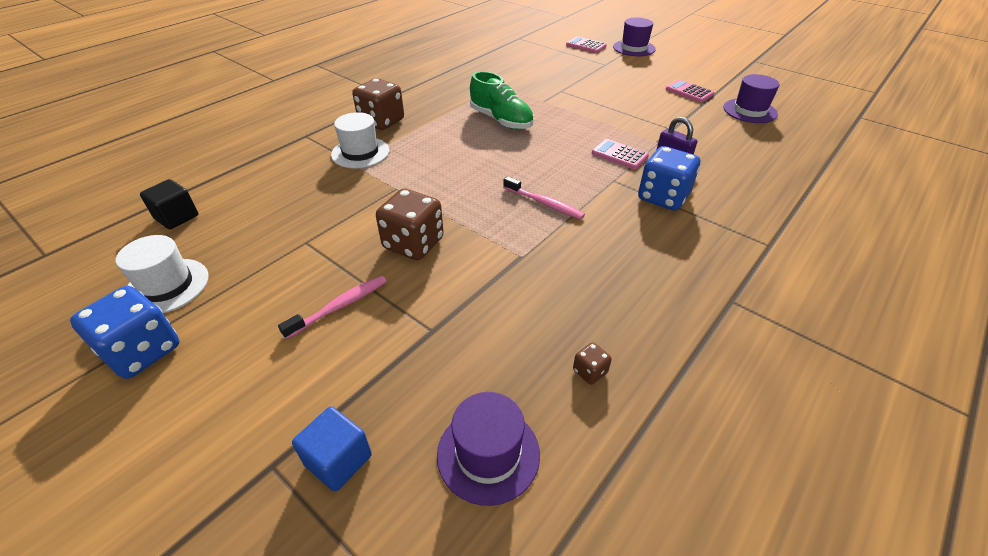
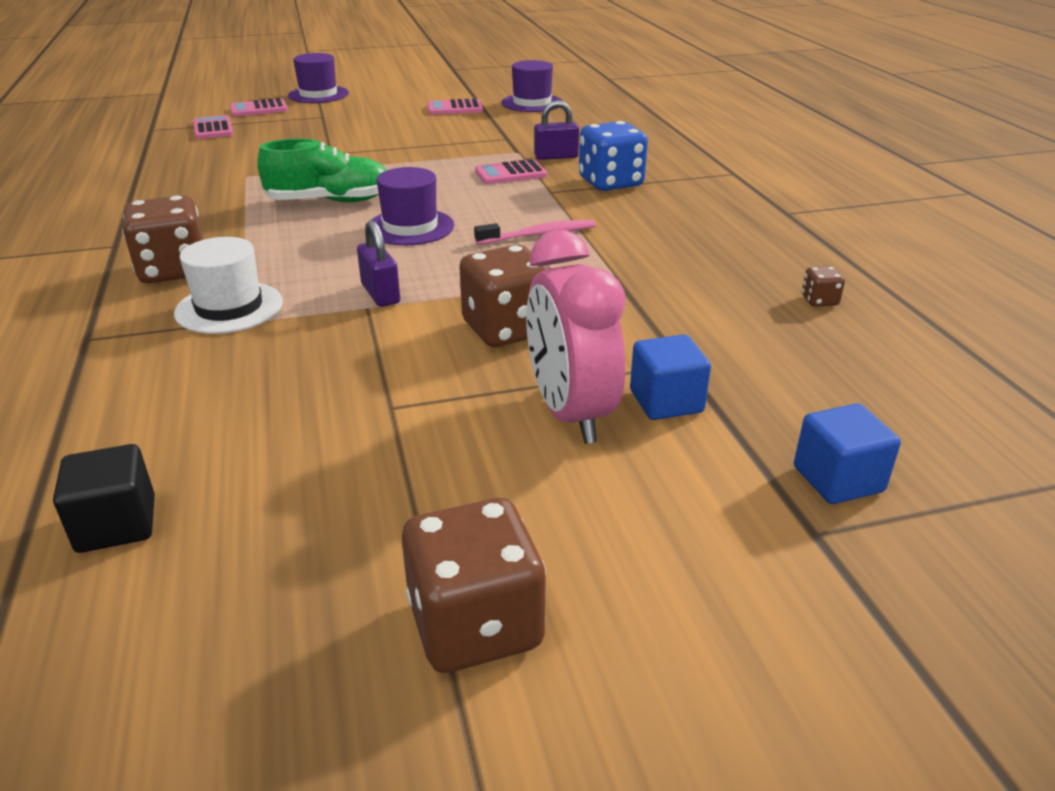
camera: 55 degrees left, 10 degrees down
blue dice [70,286,179,379] -> brown dice [402,498,546,673]
white hat [116,235,209,313] -> none
pink toothbrush [278,276,387,339] -> pink clock [526,230,626,444]
purple hat [437,392,540,506] -> purple hat moved to [371,167,454,245]
none -> pink calculator [193,115,234,139]
none -> purple padlock [357,220,400,307]
none -> blue cube [630,335,711,420]

